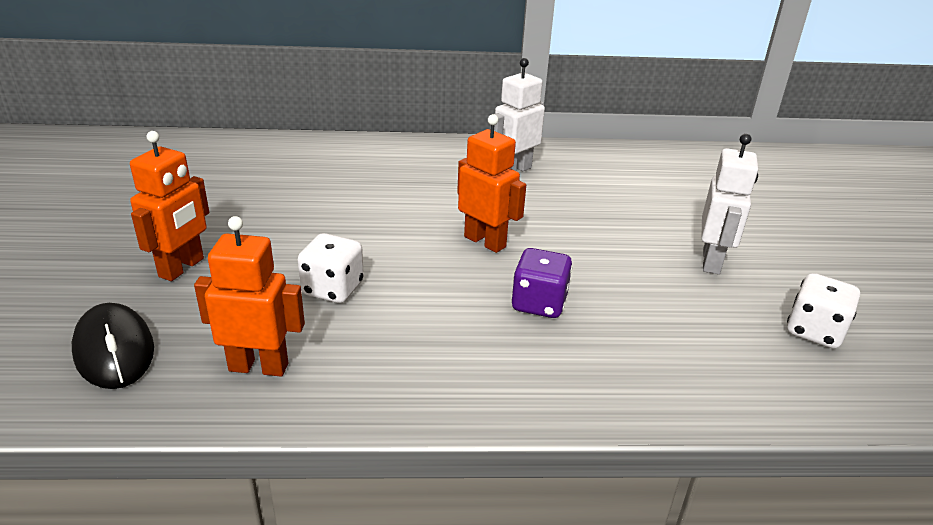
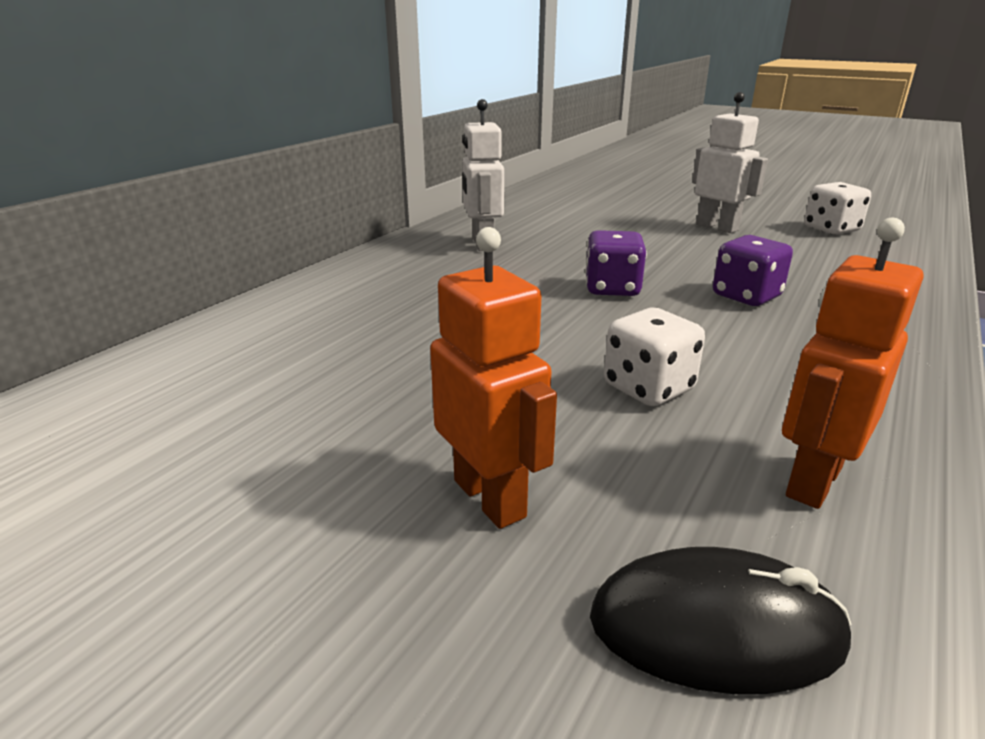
camera: 55 degrees left, 5 degrees down
orange robot [457,114,526,253] -> purple dice [585,230,647,296]

